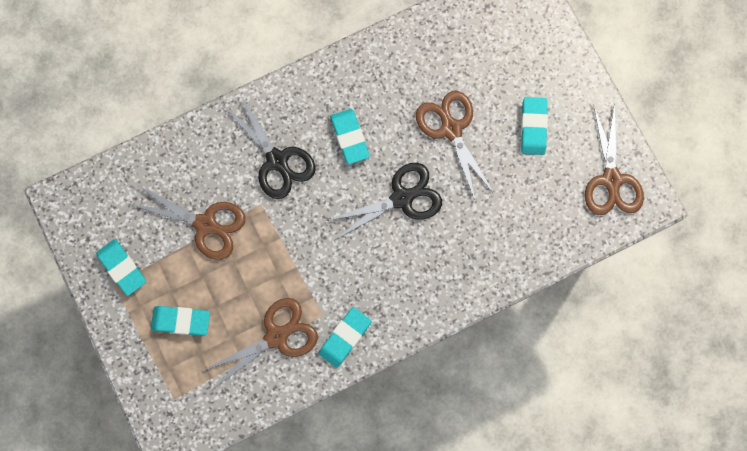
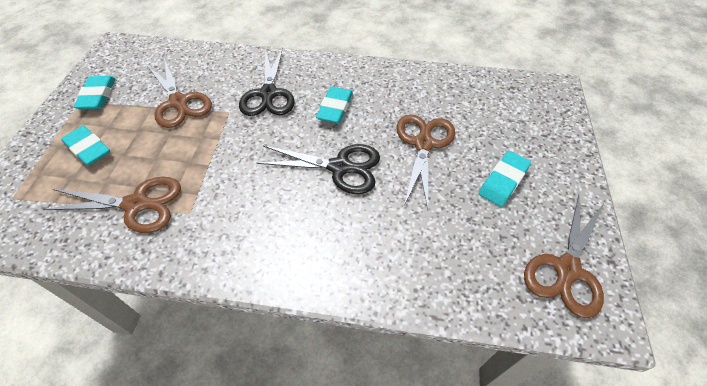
camera: 35 degrees right, 25 degrees down
turquoise eraser [319,307,372,368] -> none

